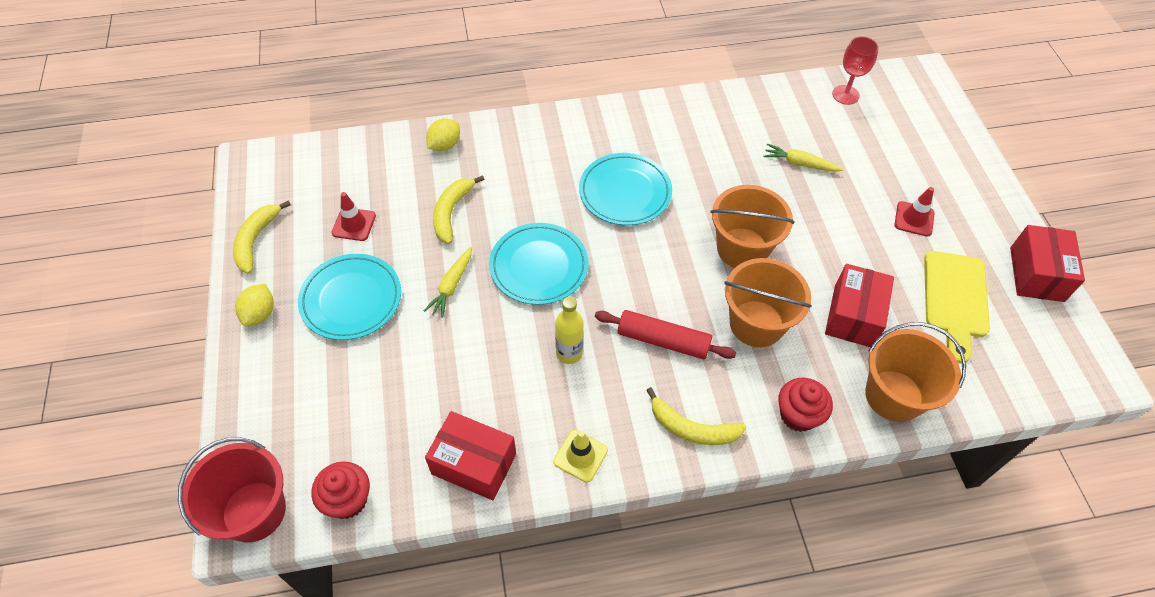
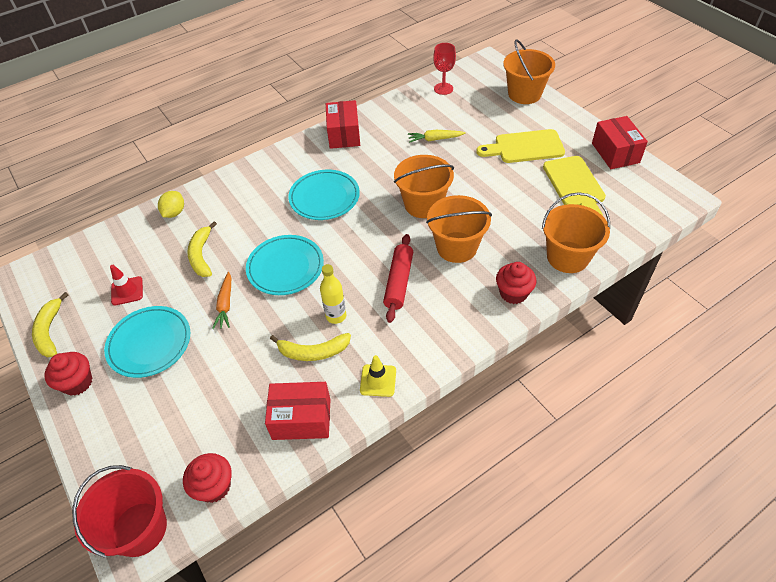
camera: 20 degrees left, 5 degrees down
yellow lemon [235,284,274,327] -> red cupcake [44,352,92,396]
yellow carrot [424,247,472,318] -> orange carrot [212,272,231,329]
red rolling pin [595,310,736,359] -> red rolling pin turned 75 degrees counterclockwise [383,234,413,323]
yellow banana [646,387,746,445] -> yellow banana moved to [270,333,351,361]
red box [825,264,894,347] -> red box moved to [326,100,360,149]
red traffic cone [894,187,935,237] -> yellow cutting board [476,129,565,163]
none -> orange bucket [503,39,555,104]

